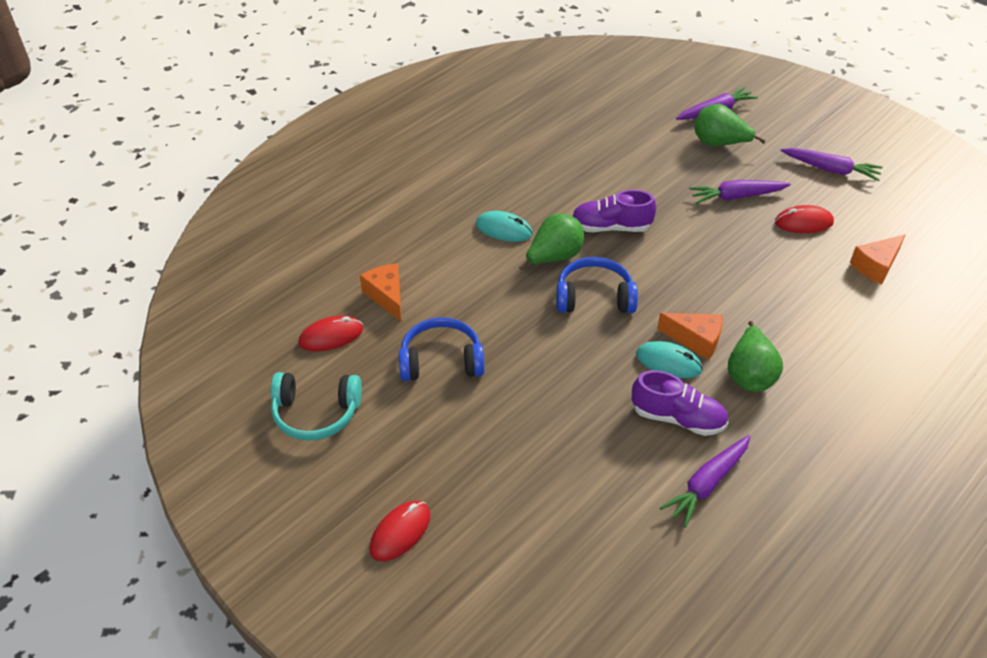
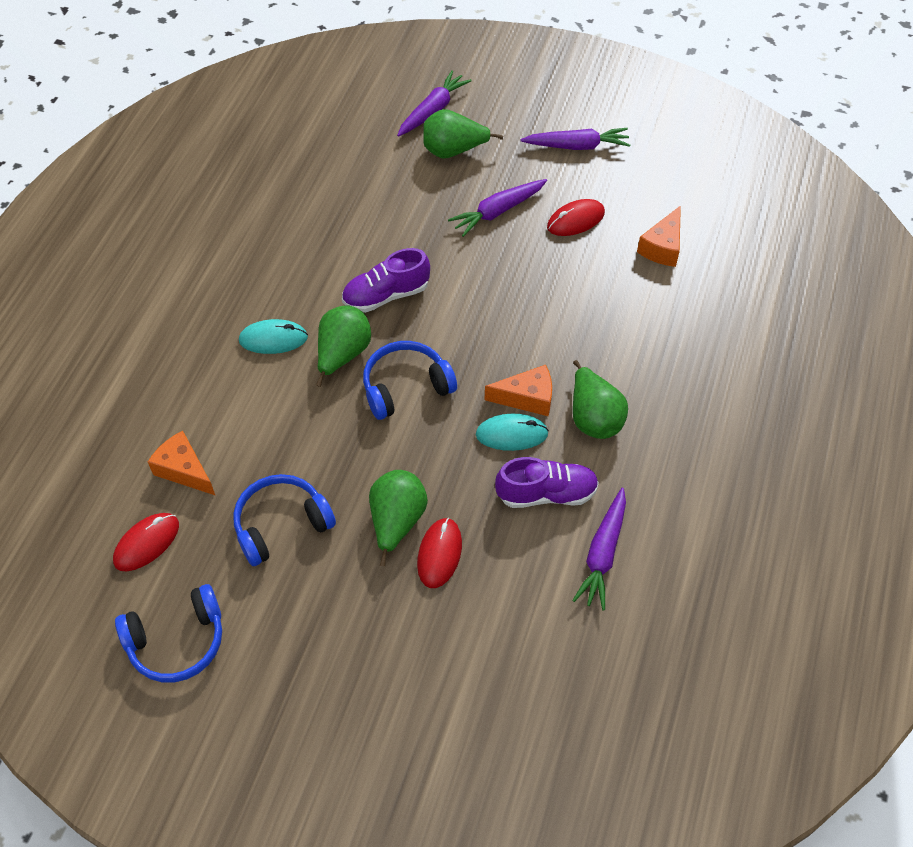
camera: 25 degrees left, 10 degrees up
turquoise headphones [271,372,362,441] -> blue headphones [115,584,222,683]
red mouse [369,501,431,561] -> red mouse moved to [417,518,462,588]
none -> green pear [369,470,428,566]

